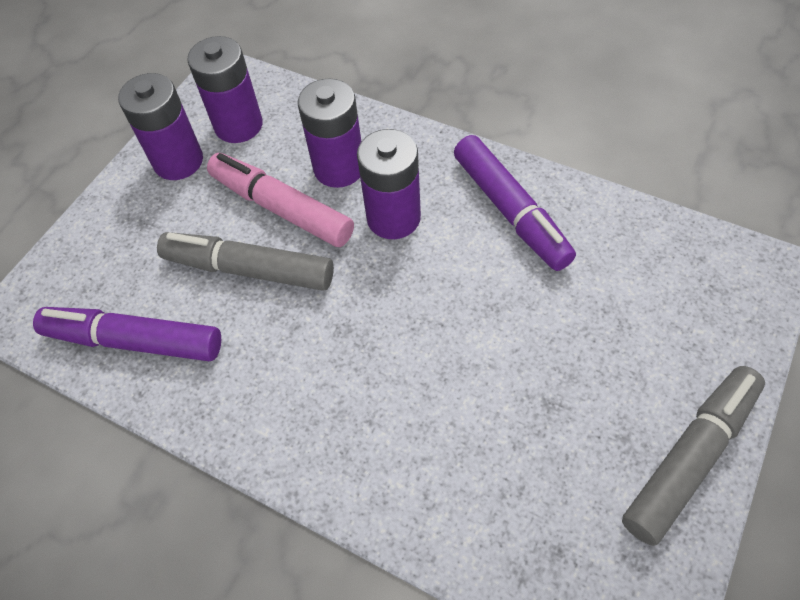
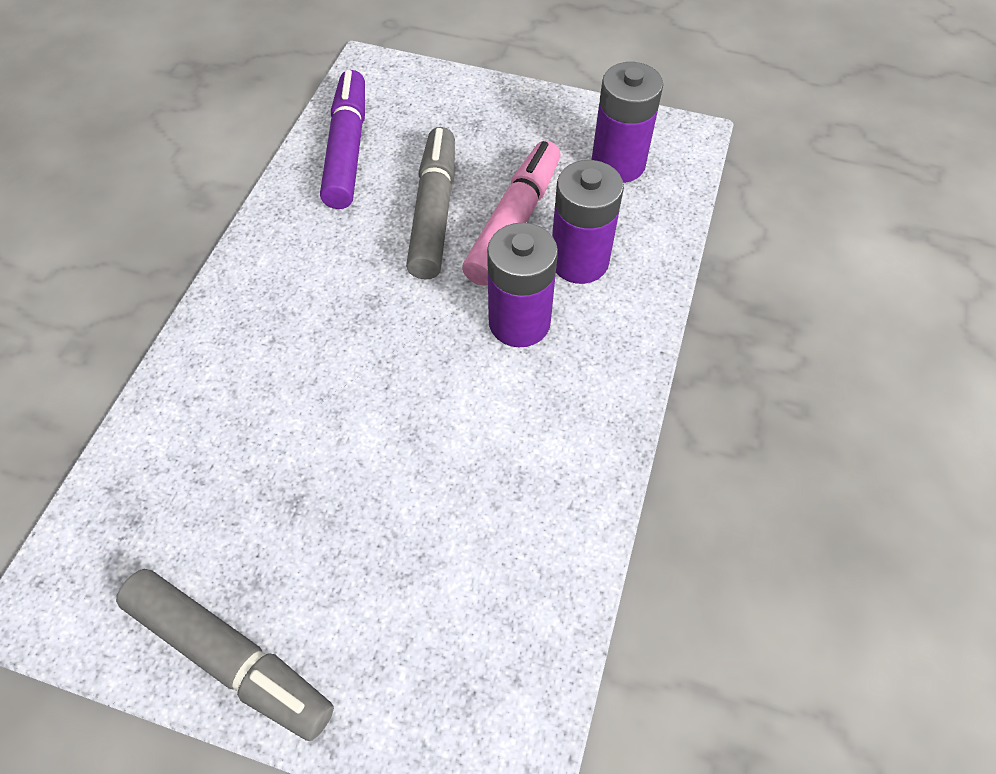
camera: 75 degrees right, 0 degrees up
purple battery [118,73,203,180] -> none
purple marker [454,135,576,271] -> none

